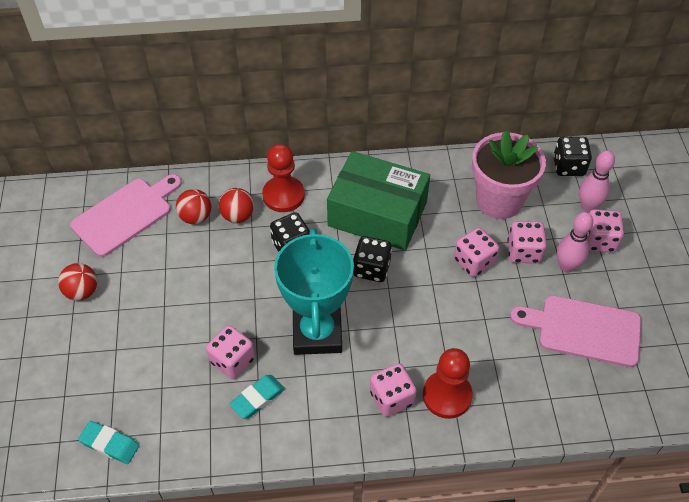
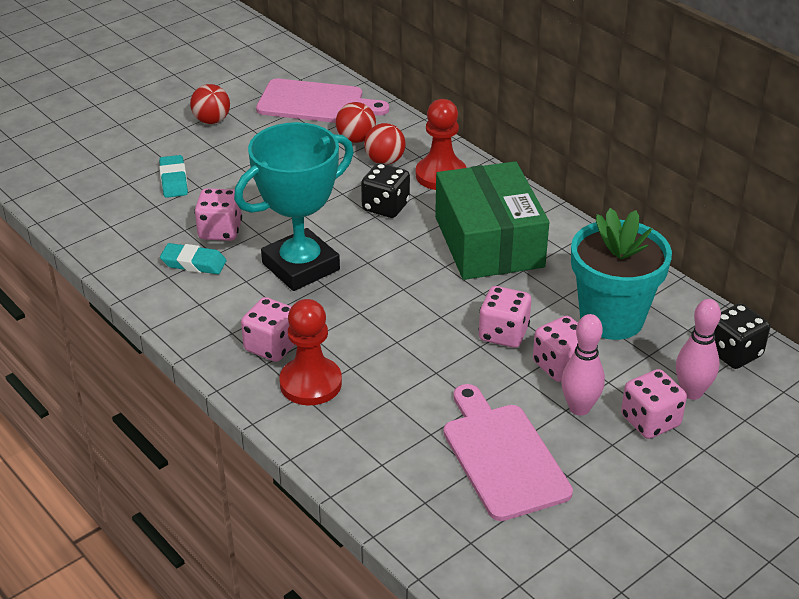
camera: 55 degrees right, 15 degrees down
turquoise eraser [78,421,139,464] -> turquoise eraser moved to [159,155,188,198]
black dice [353,236,392,282] -> none
pink flower pot [472,130,546,219] -> turquoise flower pot [571,208,672,340]

